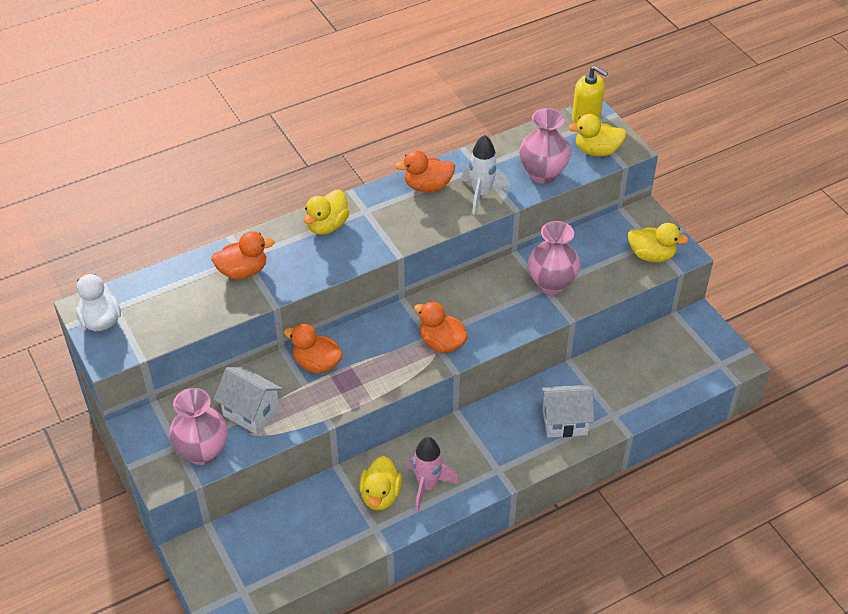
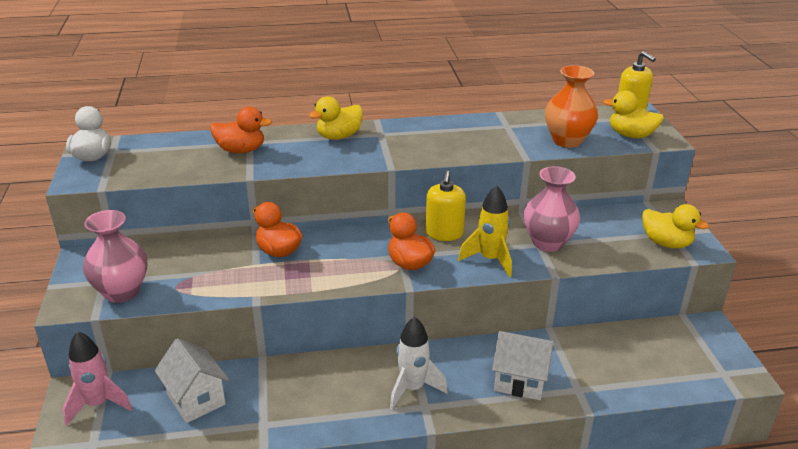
camera: 20 degrees right, 15 degrees down
white house [214,367,283,434] -> white house moved to [155,338,229,423]
yellow duck [359,456,402,510] -> none
orange duck [395,150,455,192] -> none
pink rocket [407,437,459,512] -> pink rocket moved to [63,331,132,426]
white rocket [461,135,510,214] -> white rocket moved to [390,317,448,410]
pink vase [519,108,571,184] -> orange vase [545,65,598,148]
none -> yellow soap dispenser [426,171,466,241]
none -> yellow rocket [458,185,512,277]

